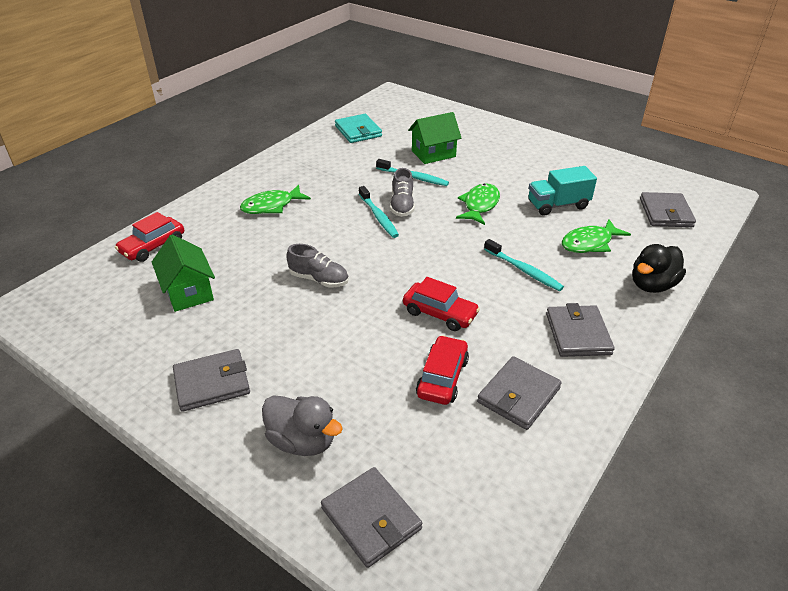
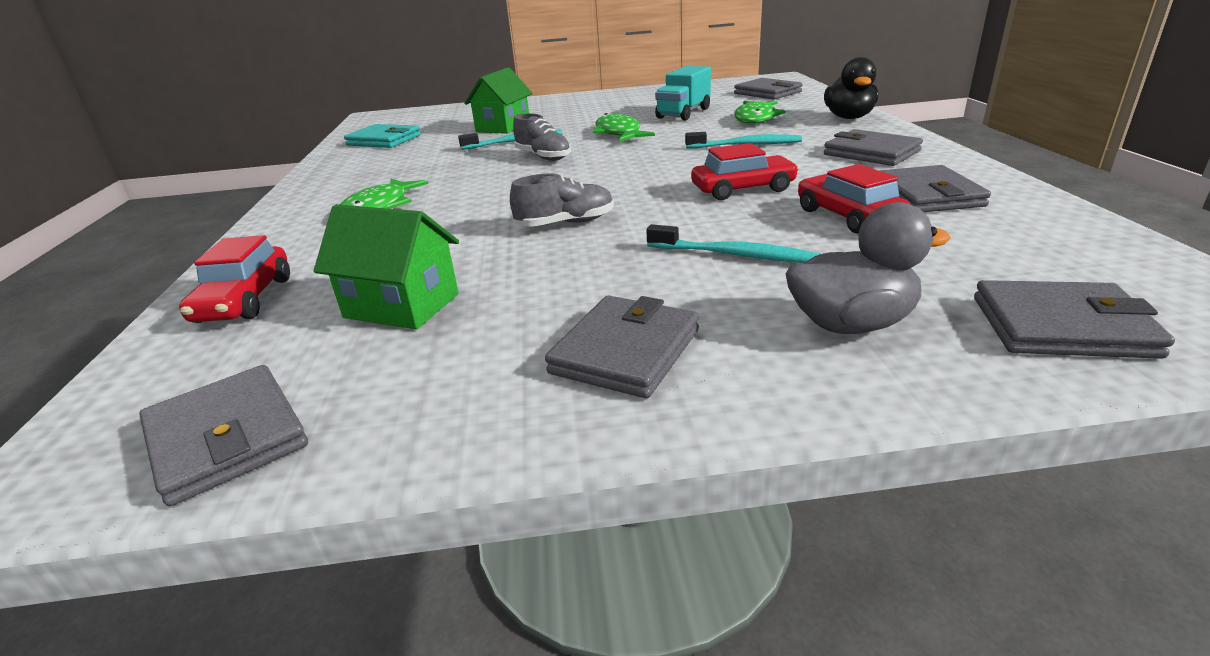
camera: 40 degrees left, 10 degrees down
turquoise toothbrush [359,186,399,238] -> turquoise toothbrush moved to [646,224,820,263]
none -> grey wallet [139,365,308,506]

